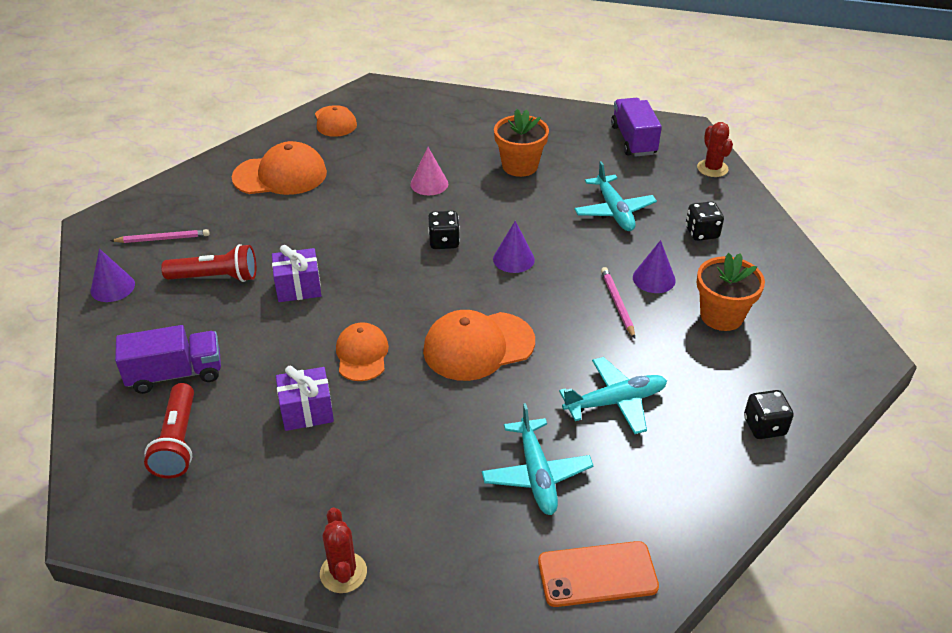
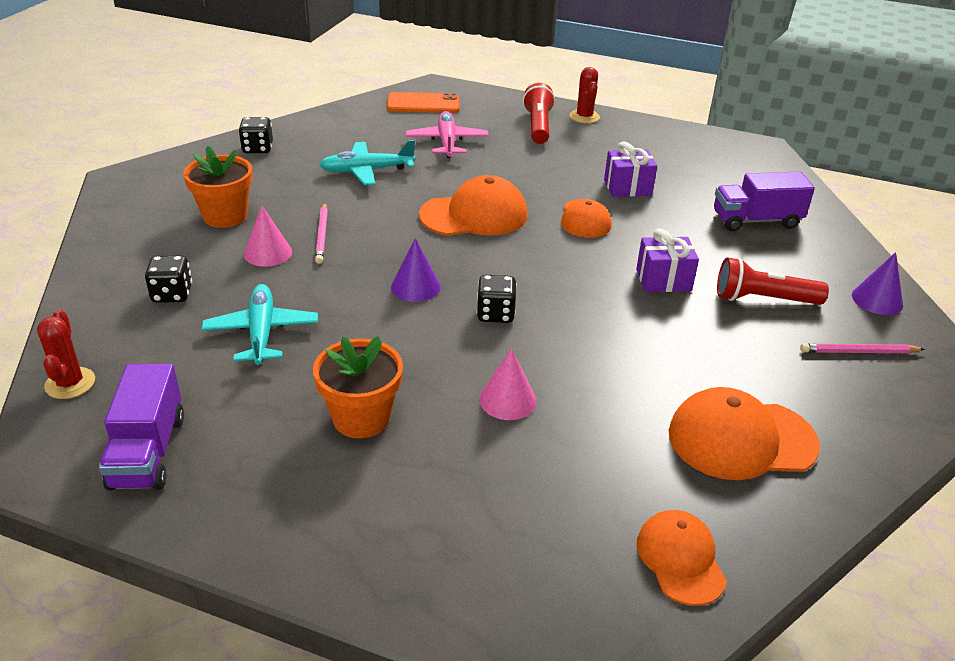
camera: 175 degrees left, 5 degrees down
red flashlight [144,383,194,478] -> red flashlight moved to [523,83,555,144]
turquoise plane [482,403,593,515] -> pink plane [406,111,489,158]
purple cone [633,240,676,293] -> pink cone [244,205,292,267]

